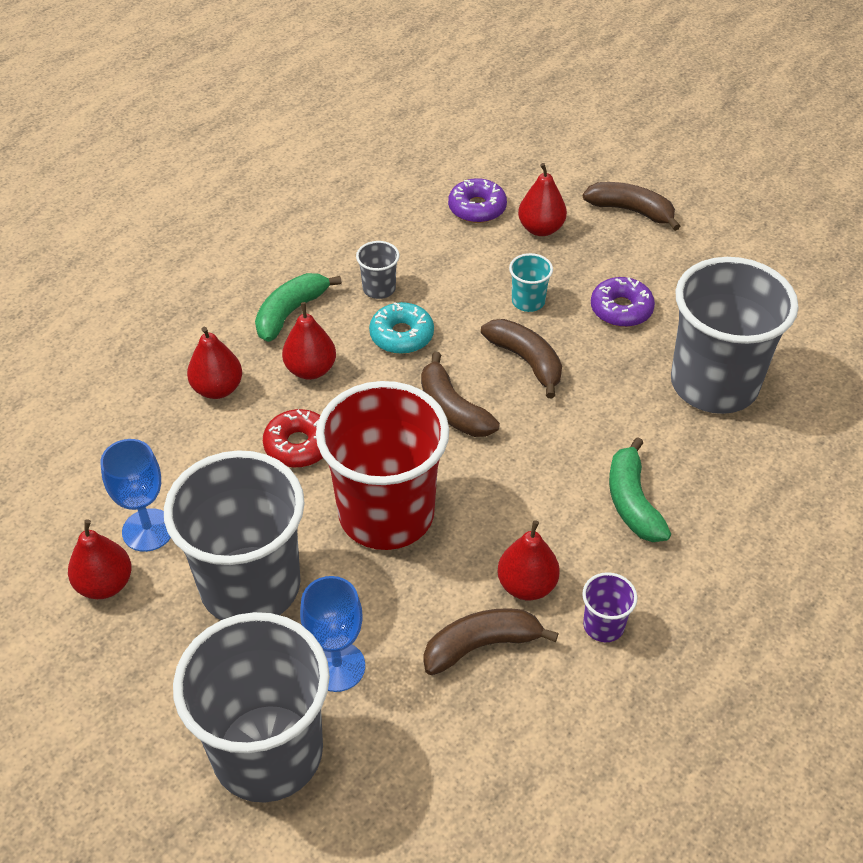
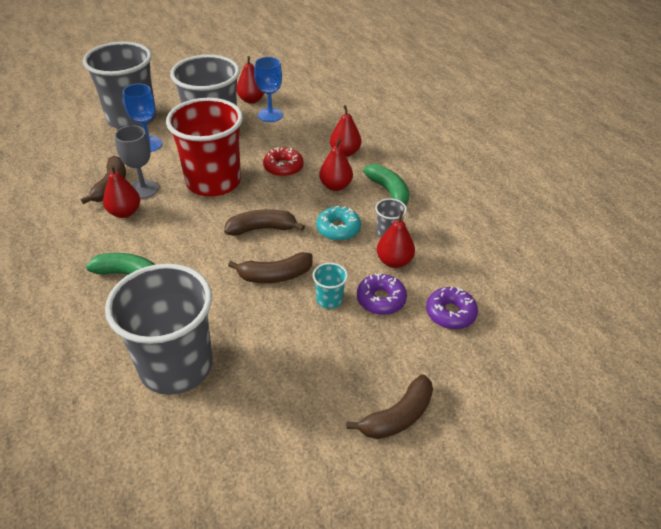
camera: 115 degrees right, 5 degrees down
red pear [518,163,567,236] -> red pear moved to [377,211,415,268]
purple cup [582,572,637,642] -> none
purple donut [591,277,655,327] -> purple donut moved to [357,273,407,315]
none -> grey goblet [115,125,159,199]

